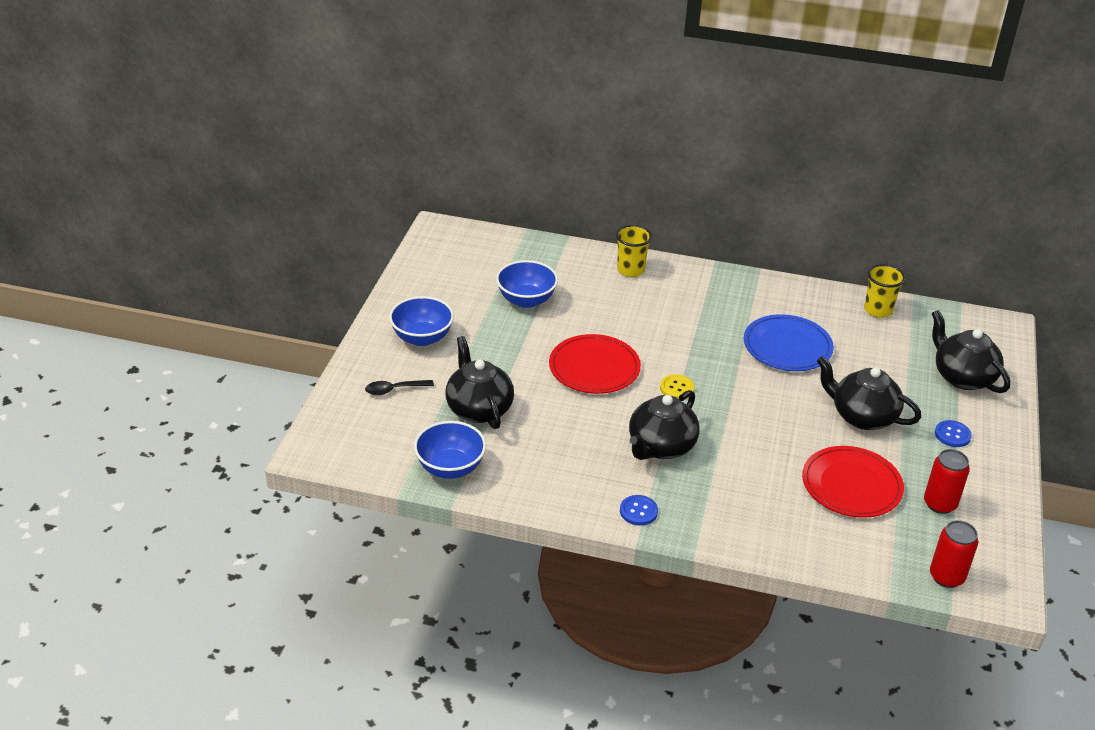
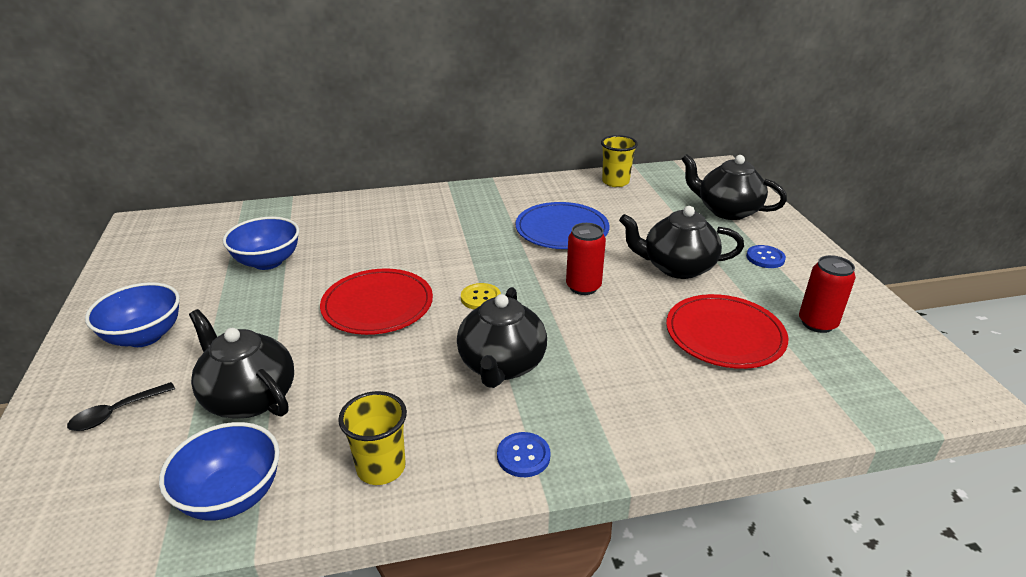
camera: 25 degrees left, 5 degrees down
yellow cup [616,225,652,277] -> yellow cup moved to [338,391,407,485]
red can [930,520,978,588] -> red can moved to [566,223,606,295]

